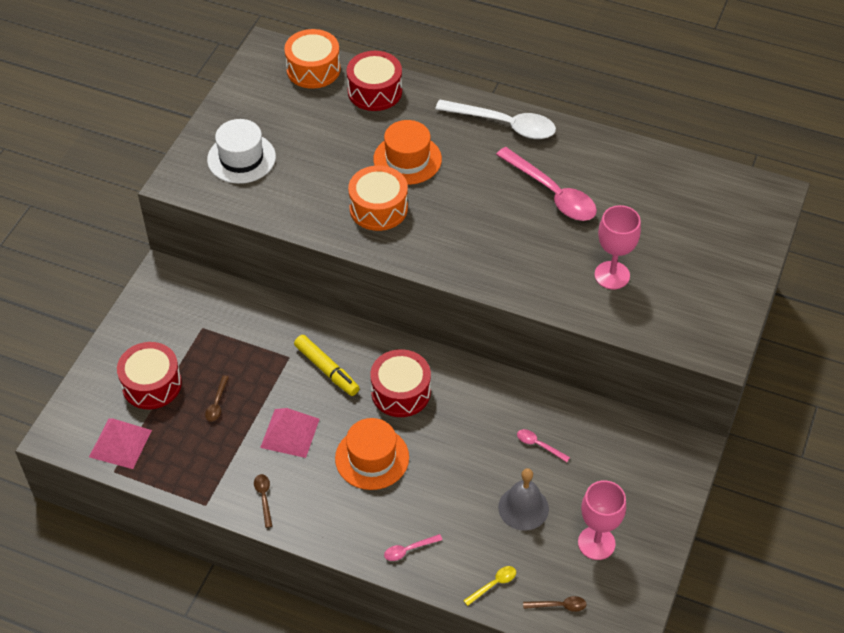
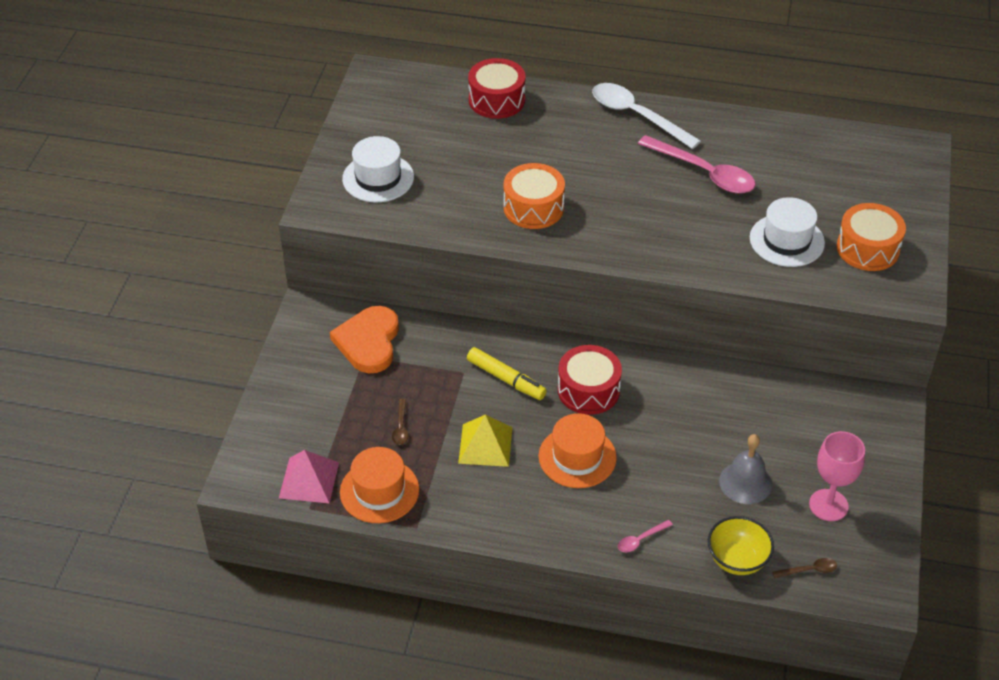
camera: 10 degrees left, 5 degrees down
red drum [117,342,182,409] -> none
brown spoon [254,474,273,528] -> none
pink pyramid [260,408,320,458] -> yellow pyramid [458,415,512,467]
orange drum [284,29,340,89] -> orange drum moved to [837,203,906,271]
orange hat [373,120,442,185] -> orange hat moved to [340,447,419,523]
white spoon [435,100,556,139] -> white spoon turned 150 degrees counterclockwise [592,83,701,149]
yellow spoon [463,566,516,606] -> yellow bowl [708,516,774,575]
pink spoon [517,429,570,462] -> none
pink goblet [594,205,641,289] -> white hat [750,197,825,267]
none -> orange heart [330,306,399,373]

